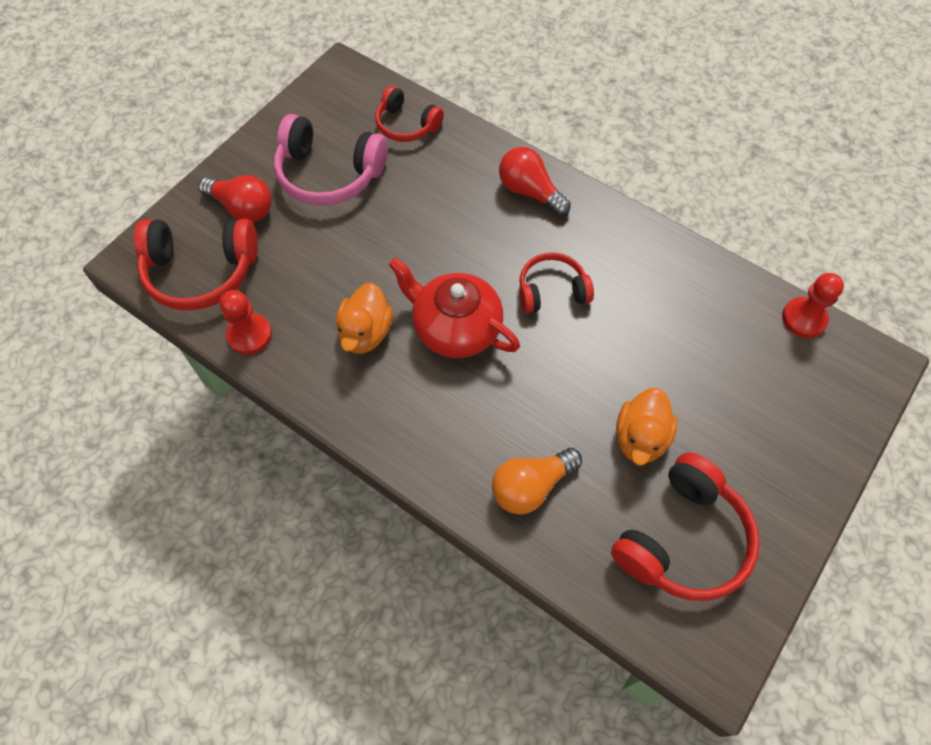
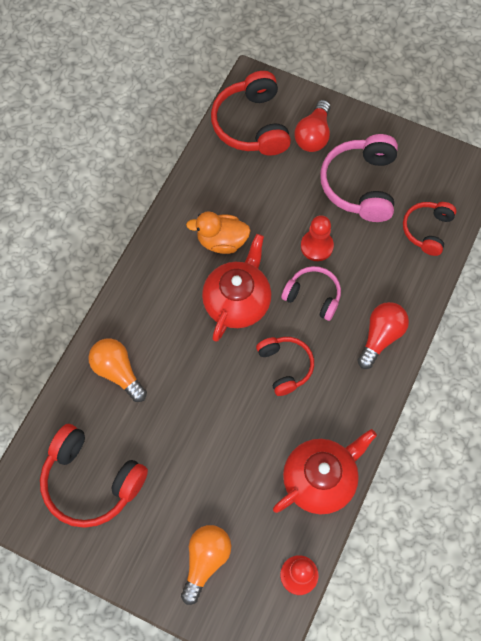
camera: 80 degrees right, 5 degrees up
red pawn [220,290,272,355] -> red pawn moved to [301,215,334,261]
orange duck [616,388,678,465] -> none
none -> orange light bulb [181,525,231,605]
none -> red teapot [273,429,377,514]
none -> pink headphones [281,266,341,321]

